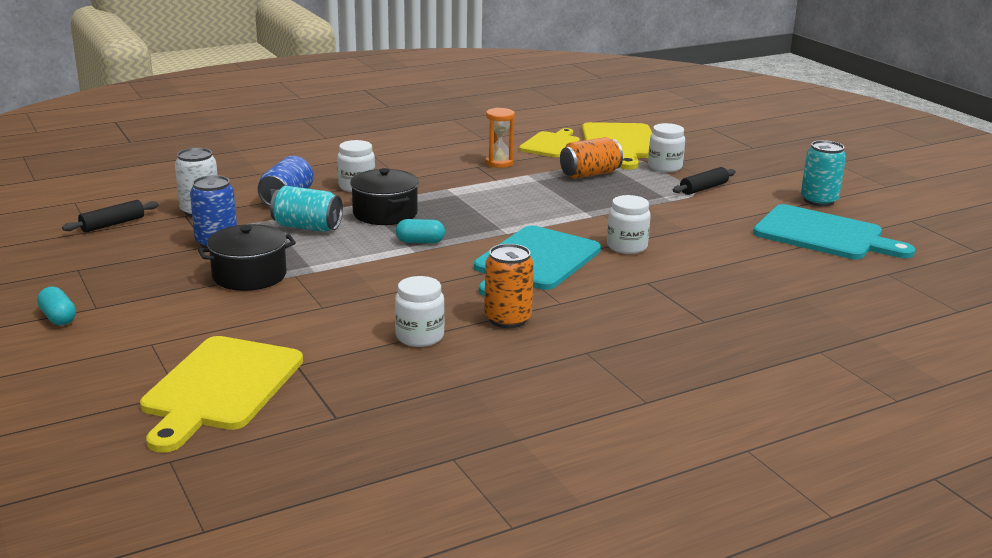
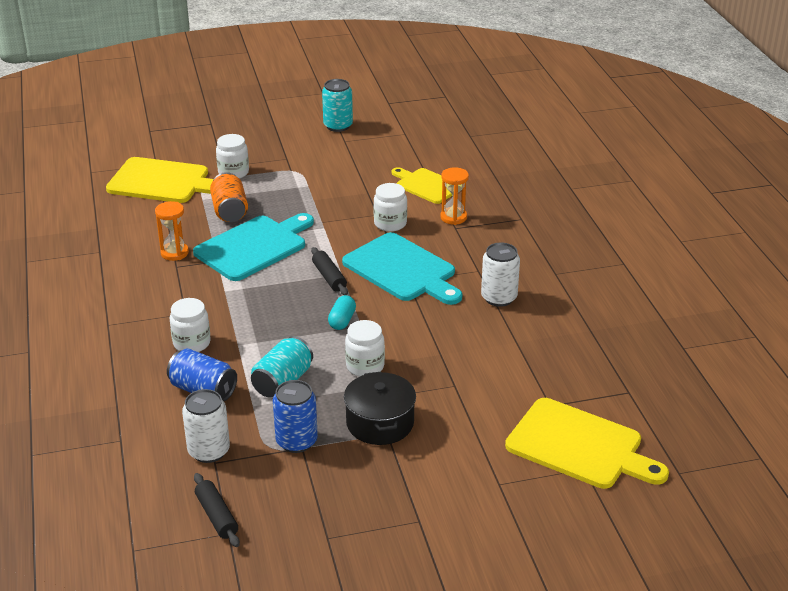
camera: 75 degrees left, 10 degrees up
turquoise capsule [37,286,76,325] -> none
black pot [350,168,419,225] -> none
white jar [395,276,445,347] -> white jar moved to [345,320,385,377]
orange can [484,244,534,328] -> white can [481,243,520,307]
yellow cutting board [519,128,580,157] -> yellow cutting board moved to [391,167,452,204]
black rolling pin [673,167,736,195] -> black rolling pin moved to [311,247,348,295]
turquoise cutting board [753,204,915,259] -> turquoise cutting board moved to [193,213,314,281]
none -> orange hourglass [440,167,469,225]

